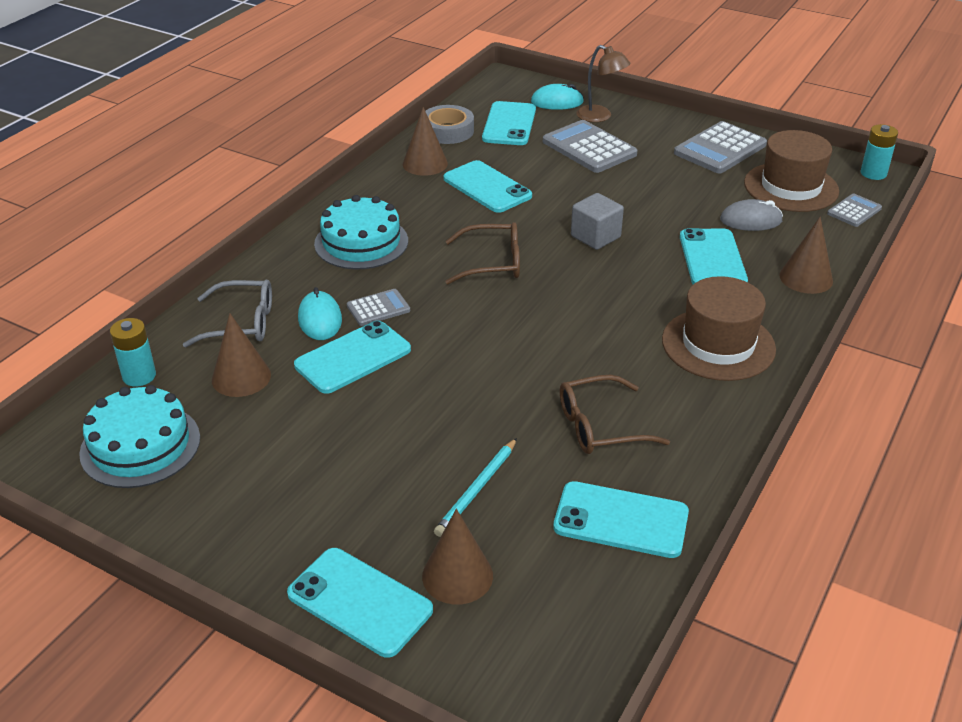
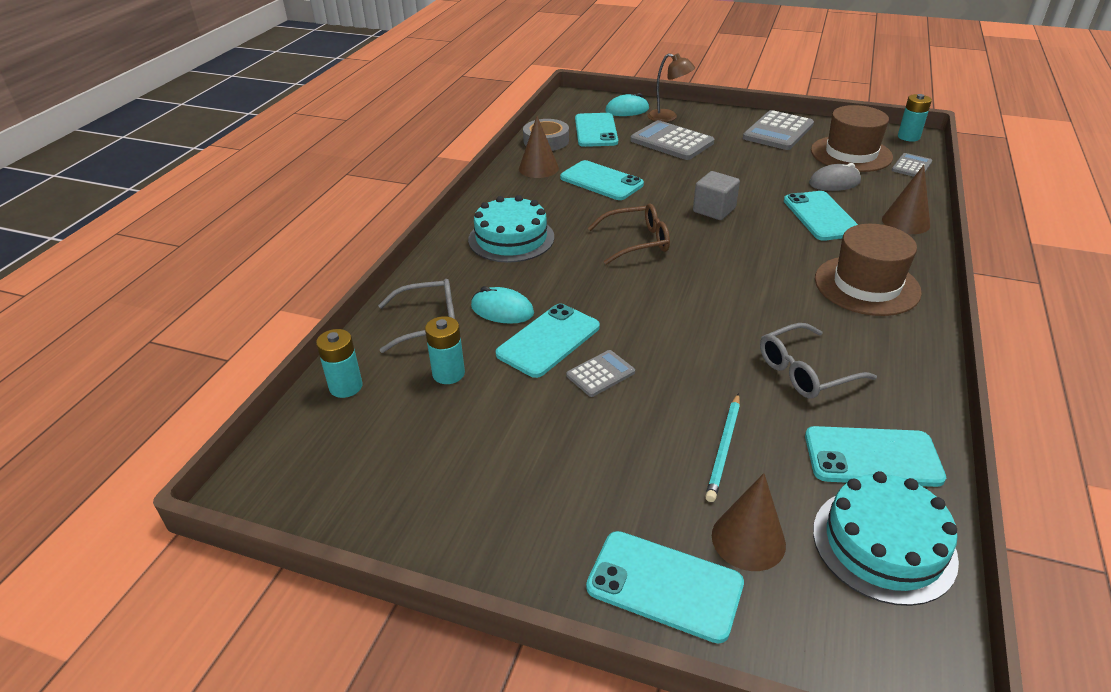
camera: 10 degrees left, 0 degrees up
turquoise cake [79,385,200,488] -> turquoise cake moved to [813,471,959,606]
brown cone [212,313,271,397] -> turquoise battery [425,316,465,384]
turquoise mouse [298,287,342,340] -> turquoise mouse turned 45 degrees counterclockwise [471,286,534,324]
grey calculator [347,289,410,326] -> grey calculator moved to [566,350,635,397]
brown glasses [560,375,670,454] -> grey glasses [760,323,877,398]

